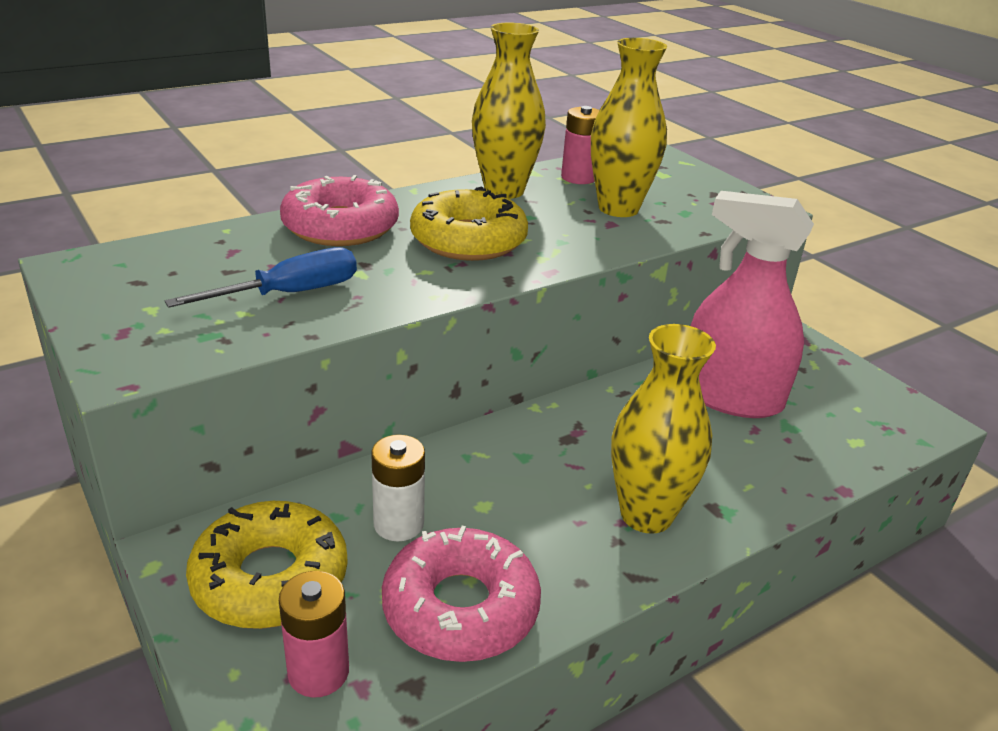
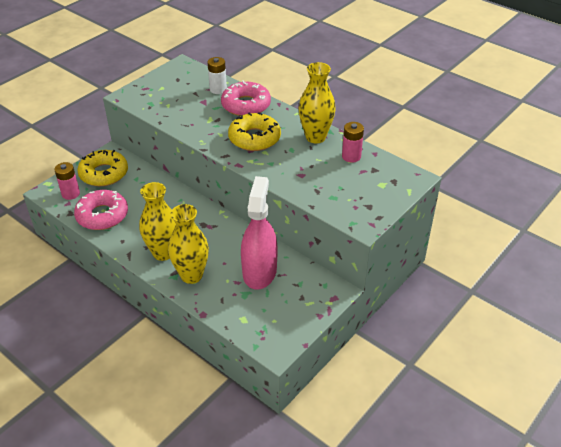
camera: 75 degrees right, 10 degrees up
blue screwdriver [165,247,357,308] -> none
white battery [371,435,425,542] -> white battery moved to [207,57,227,94]
yellow vase [591,38,667,217] -> yellow vase moved to [168,204,209,284]

